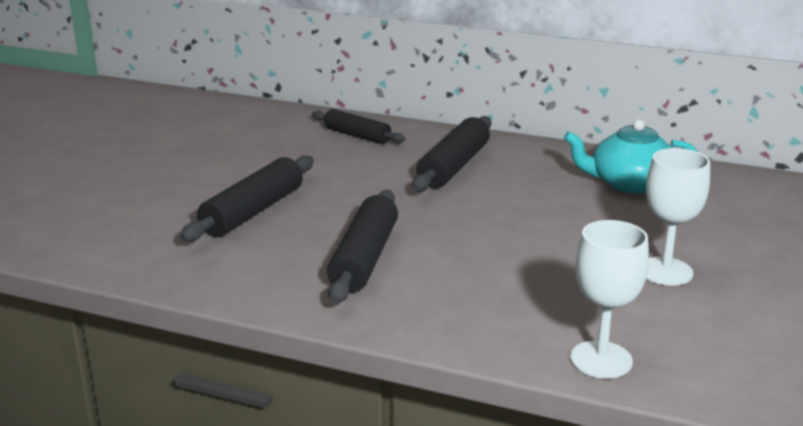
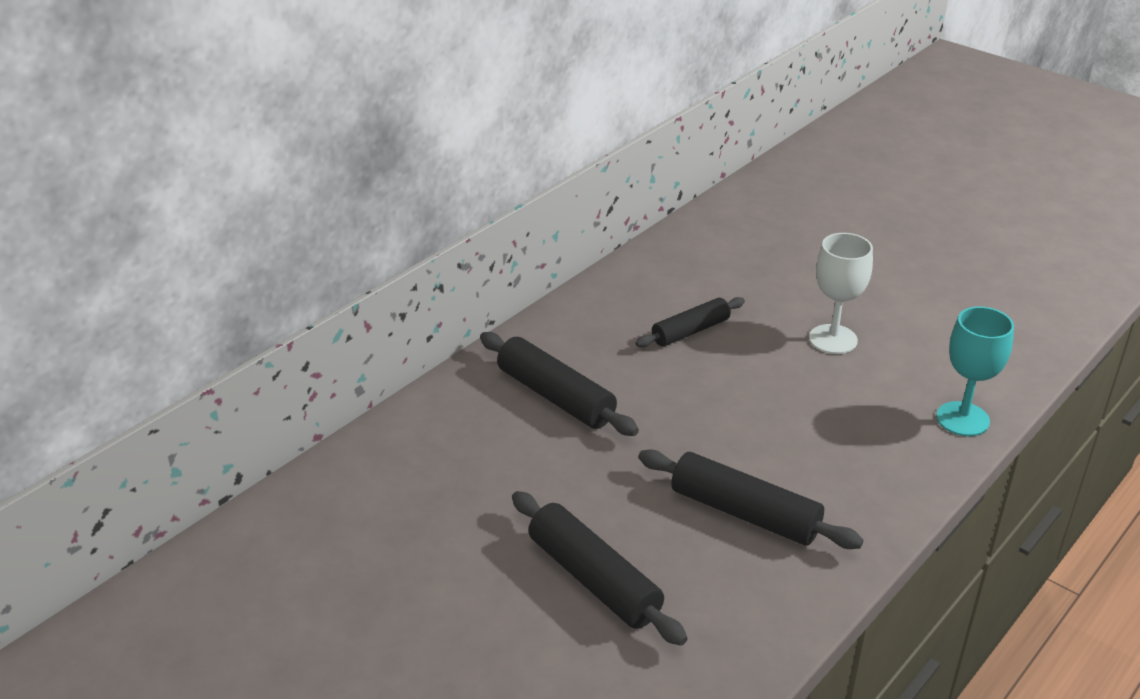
camera: 70 degrees left, 10 degrees up
black rolling pin [312,109,405,144] -> black rolling pin moved to [636,297,745,347]
turquoise teapot [564,120,698,194] -> none
white goblet [570,220,649,378] -> turquoise goblet [936,306,1014,436]

